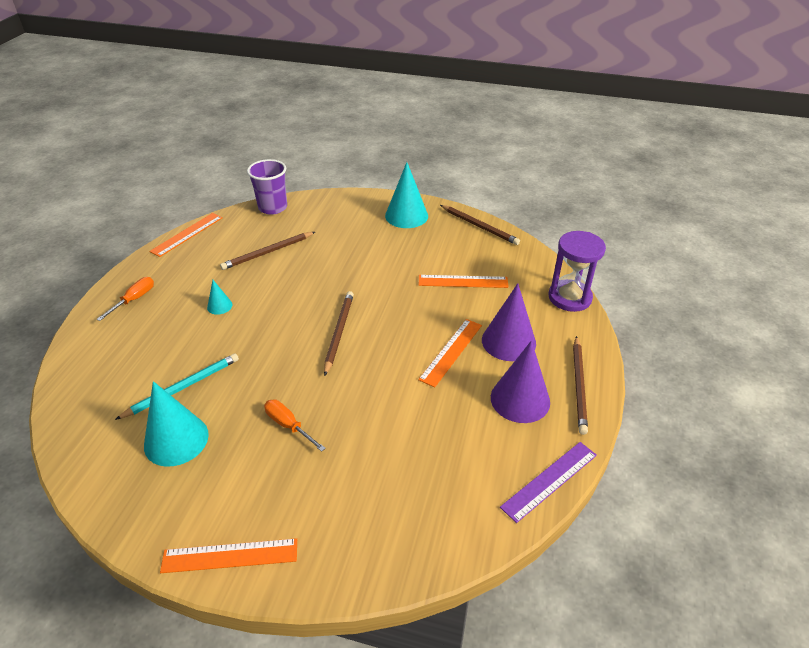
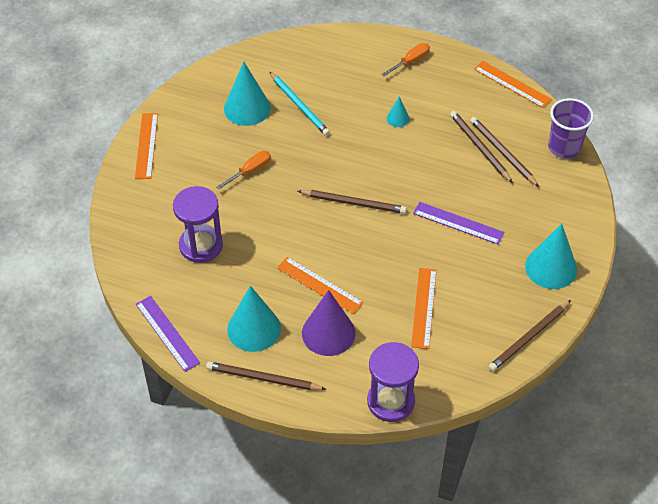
camera: 95 degrees right, 10 degrees up
orange screwdriver [96,277,154,321] -> orange screwdriver turned 75 degrees counterclockwise [381,43,430,77]
purple cone [491,341,550,423] -> turquoise cone [227,286,281,352]
none -> purple hourglass [173,186,223,263]
none -> purple ruler [413,202,504,245]
none -> brown pencil [470,117,539,187]

